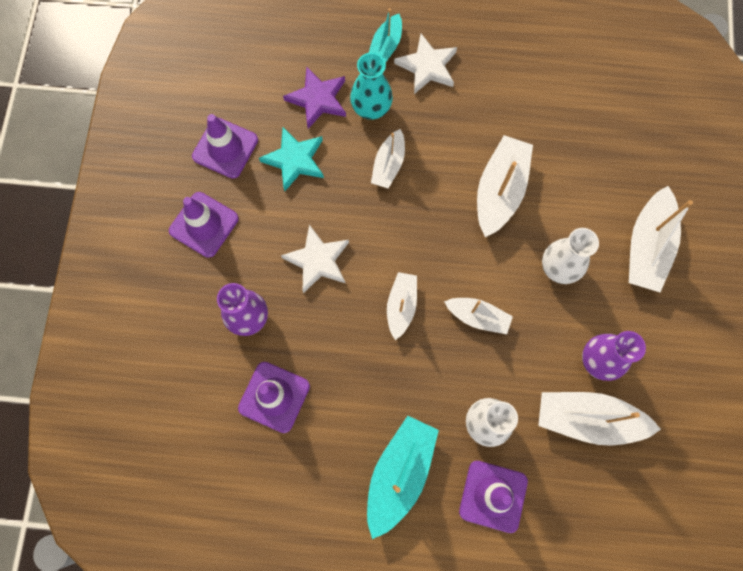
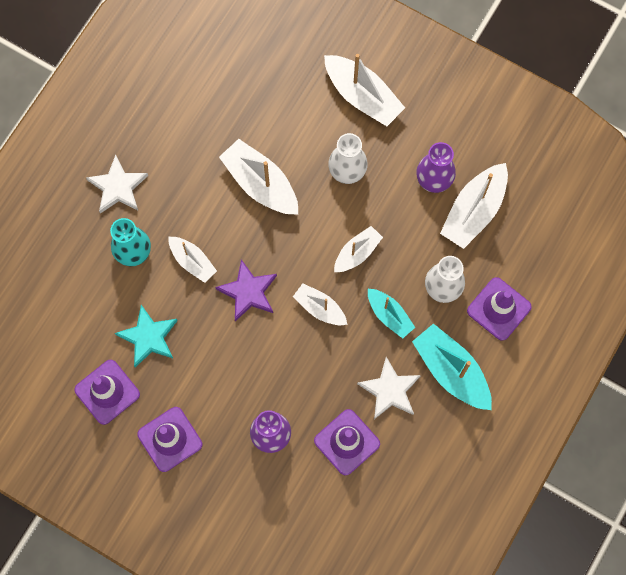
camera: 65 degrees left, 0 degrees up
white star [281,225,349,293] -> white star moved to [357,357,421,419]
purple star [283,66,346,129] -> purple star moved to [215,259,277,322]
turquoise boat [369,8,402,63] -> turquoise boat moved to [368,289,415,339]

